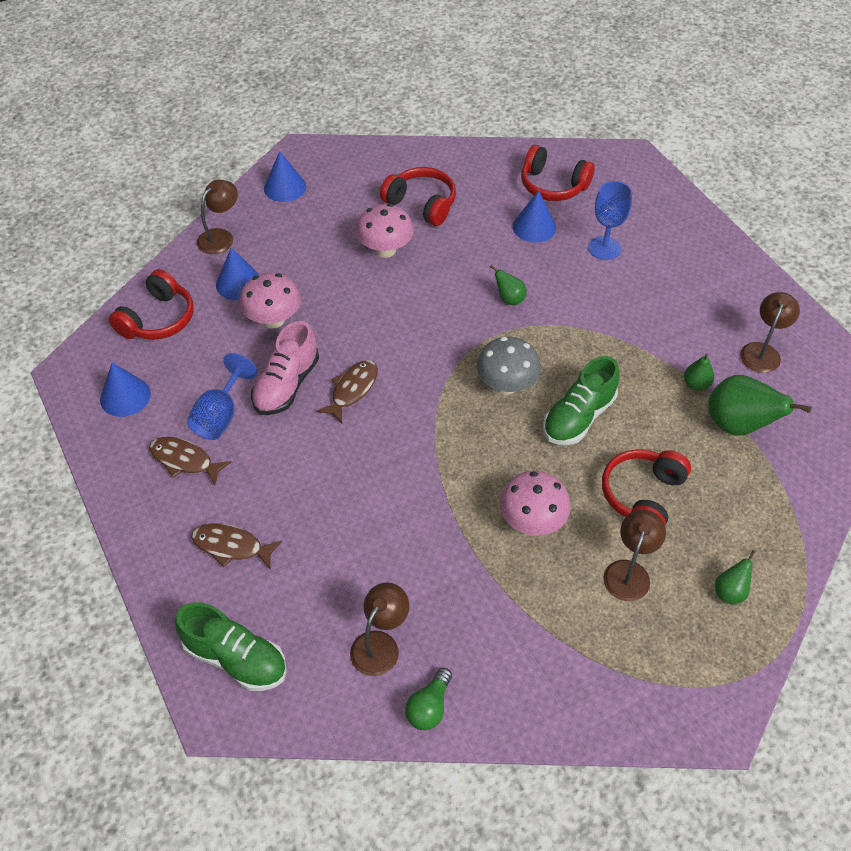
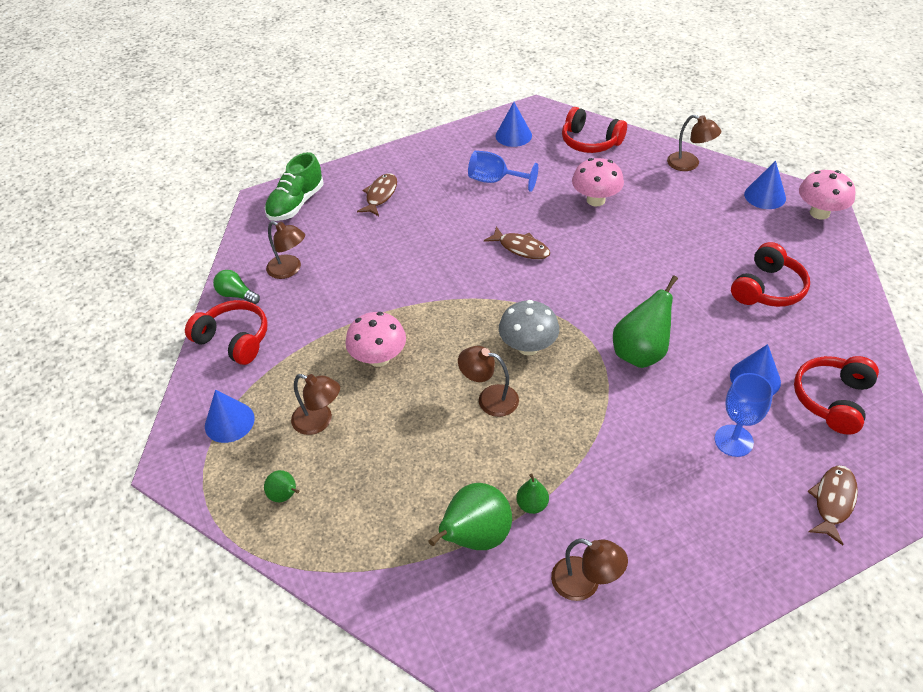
camera: 95 degrees right, 5 degrees down
brown fish [149,437,231,485] -> brown fish moved to [807,465,858,545]
blue cone [216,247,259,300] -> blue cone moved to [205,389,255,443]
pink shoe [251,321,319,415] -> none
pink mushroom [356,204,414,258] -> pink mushroom moved to [799,170,856,220]
green pear [490,265,526,305] -> green pear [613,275,678,368], size x1.98
green shoe [543,356,620,445] -> brown lamp [458,346,519,417]
red headphones [602,449,691,526] -> red headphones moved to [185,300,267,365]

